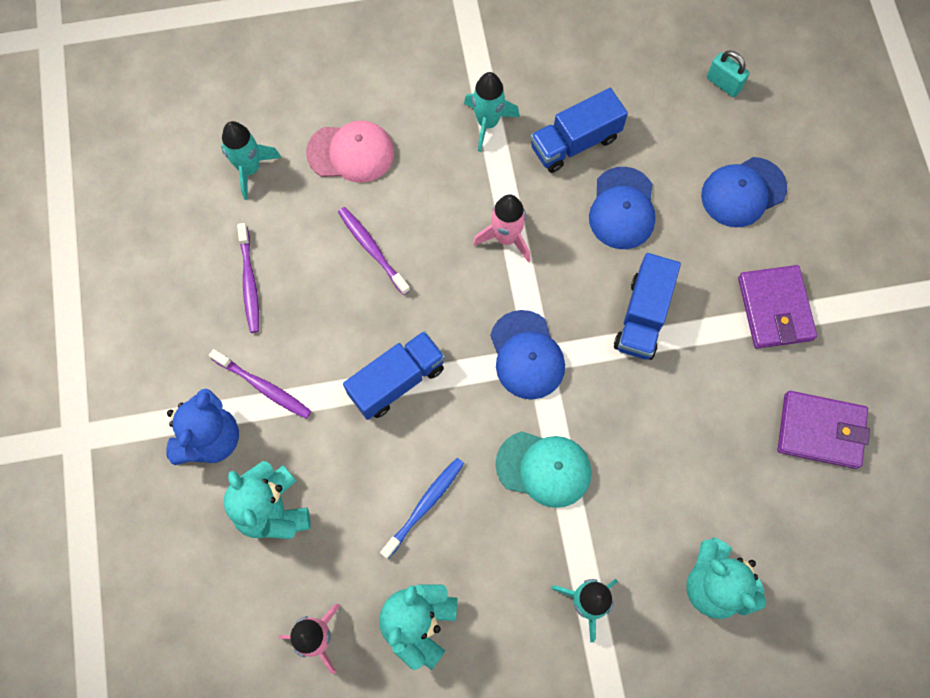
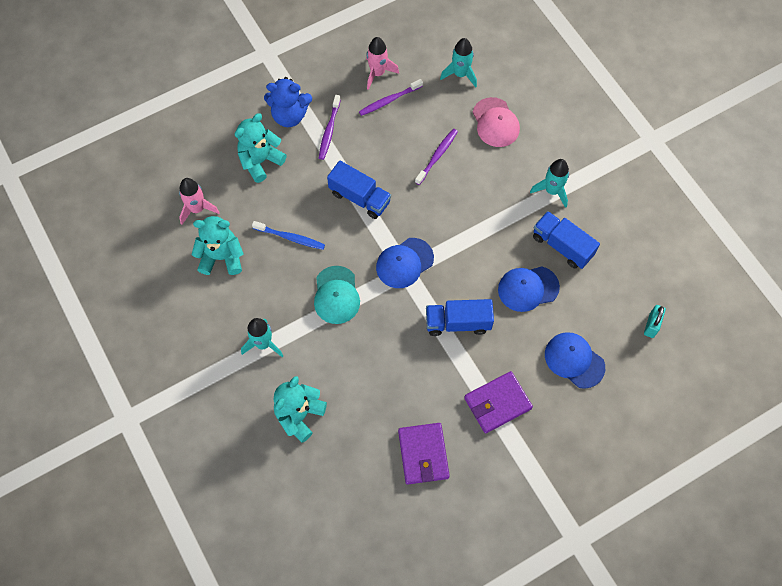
camera: 70 degrees right, 5 degrees down
pink rocket [473,194,531,263] -> pink rocket moved to [366,37,399,90]

